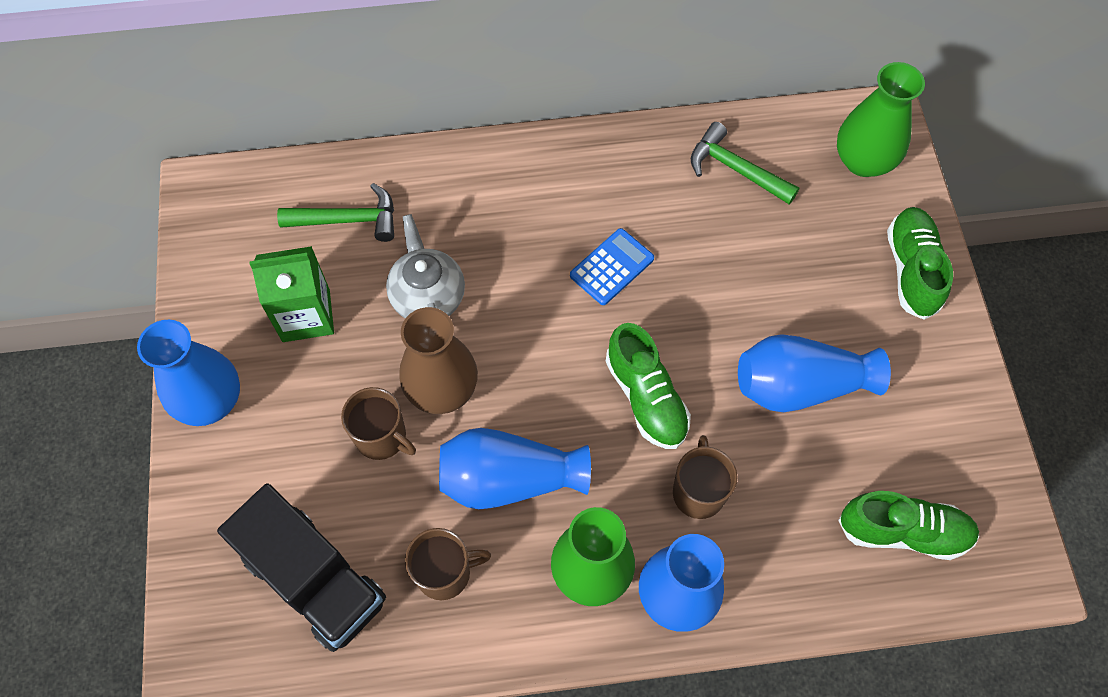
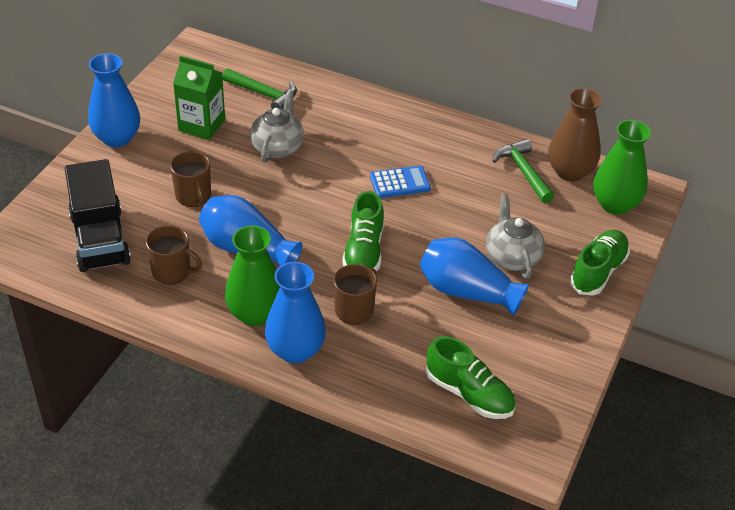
camera: 30 degrees right, 20 degrees down
brown vase [400,307,478,414] -> brown vase moved to [548,88,602,182]
none -> grey teapot [486,194,545,279]

